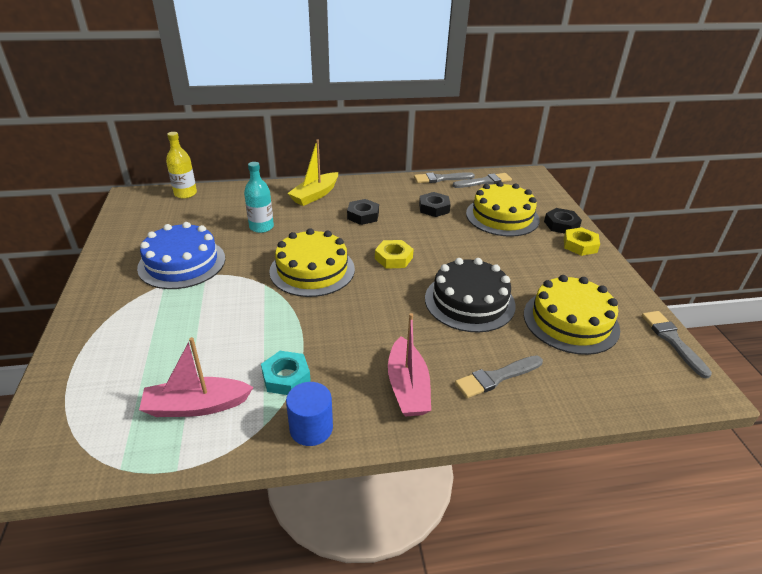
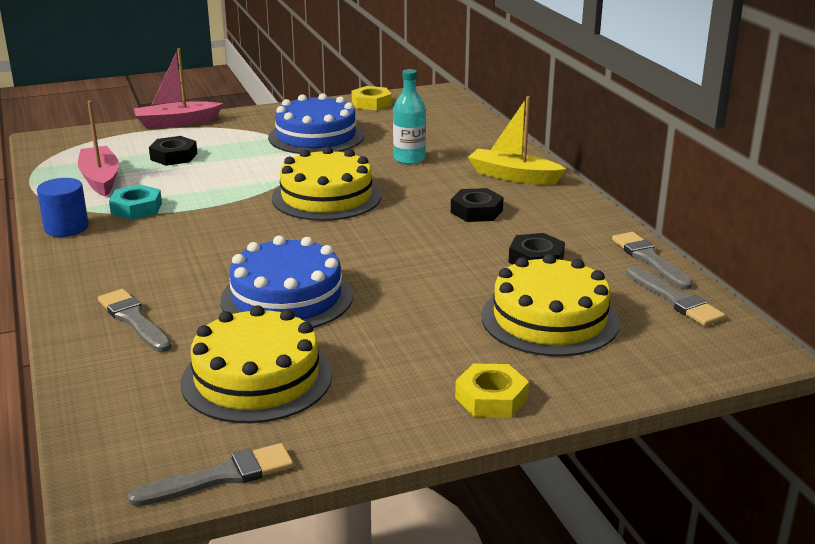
camera: 80 degrees right, 10 degrees down
yellow bottle [166,132,197,199] -> none
yellow nut [375,240,414,269] -> yellow nut moved to [352,86,392,110]
pink boat [388,313,431,417] -> pink boat moved to [134,48,223,129]
black cake [425,258,516,333] -> blue cake [220,236,353,328]
black nut [544,208,582,234] -> black nut moved to [149,136,197,166]

